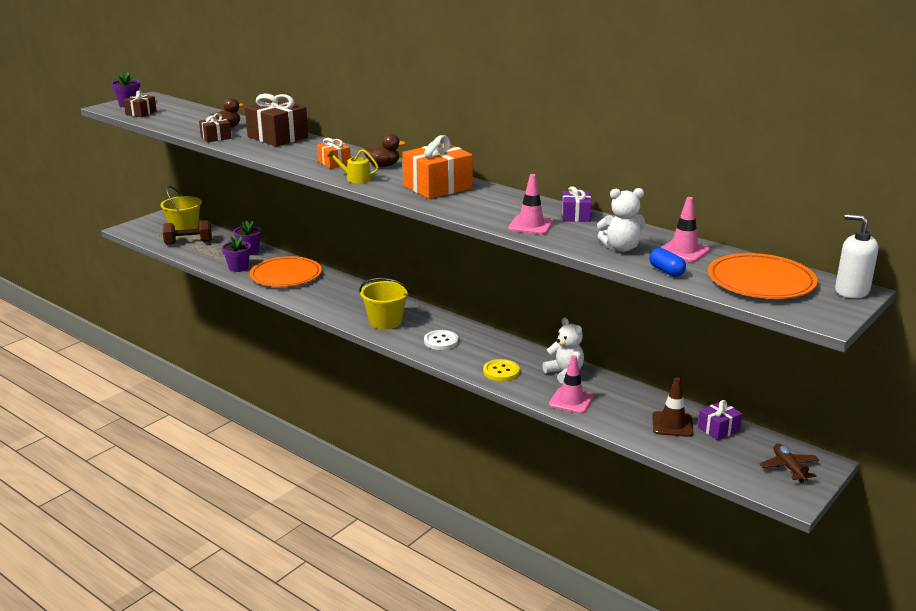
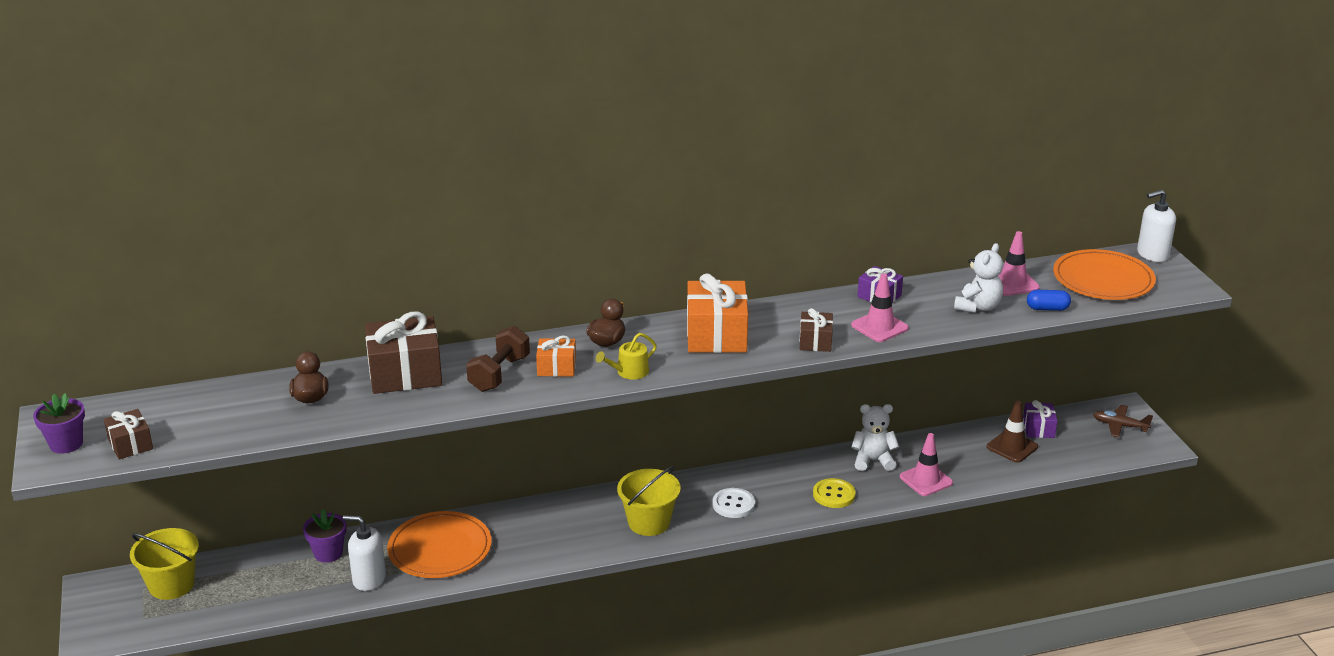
camera: 55 degrees left, 5 degrees up
brown dumbbell [163,220,212,244] -> brown dumbbell moved to [466,326,530,392]
brown gift [199,113,232,142] -> brown gift moved to [800,308,833,352]
purple flower pot [222,236,251,272] -> white soap dispenser [343,515,386,591]

